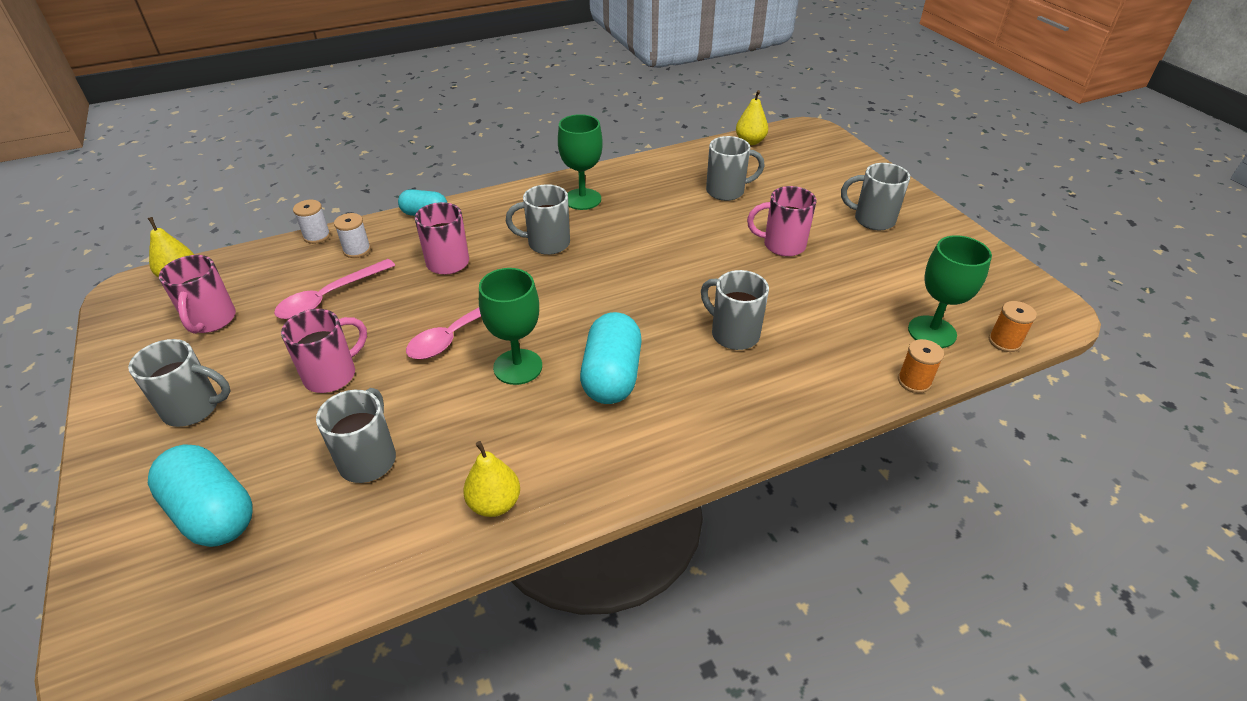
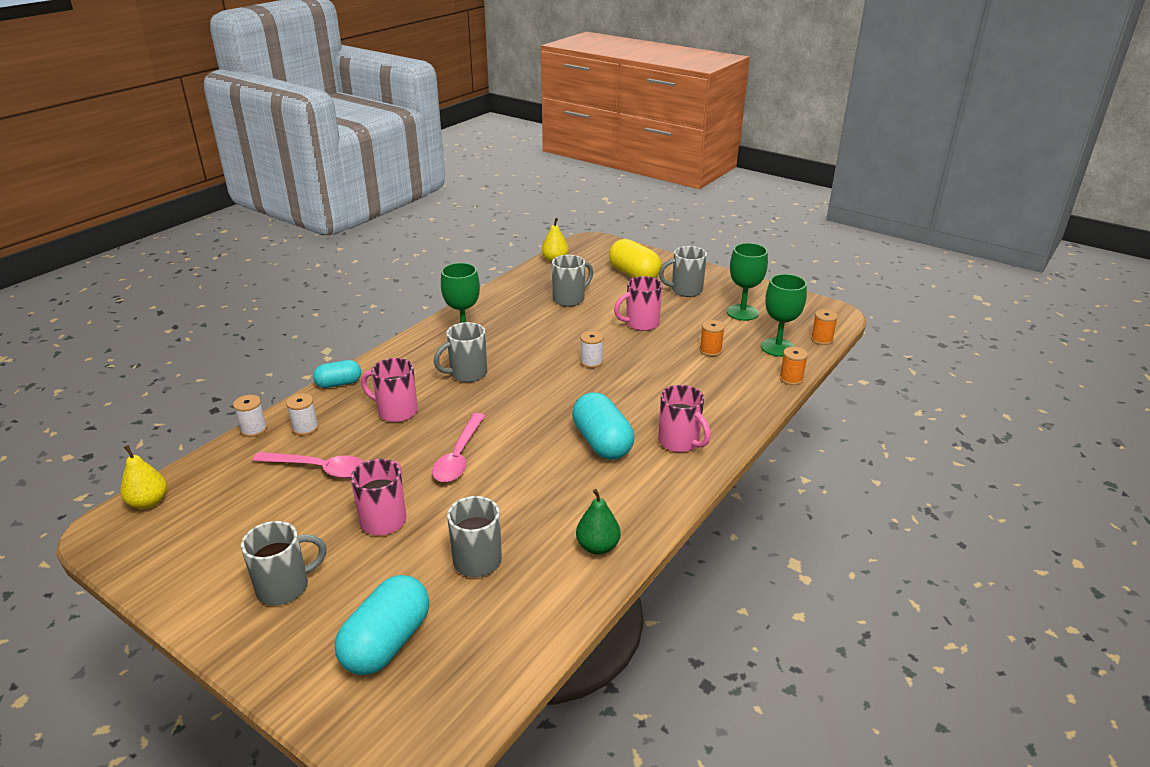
camera: 30 degrees left, 10 degrees down
turquoise capsule [148,445,253,547] -> turquoise capsule turned 75 degrees counterclockwise [335,575,429,675]
pink mug [159,255,236,334] -> pink mug moved to [658,385,711,452]
pink spoon [274,259,395,319] -> pink spoon turned 90 degrees counterclockwise [252,452,364,478]
yellow pear [463,441,520,517] -> green pear [576,489,621,555]
green goblet [479,268,542,385] -> green goblet moved to [727,243,768,321]
grey mug [701,270,769,350] -> none
none -> white spool [580,331,604,368]
none -> yellow capsule [609,239,661,278]
none -> orange spool [699,320,725,356]

